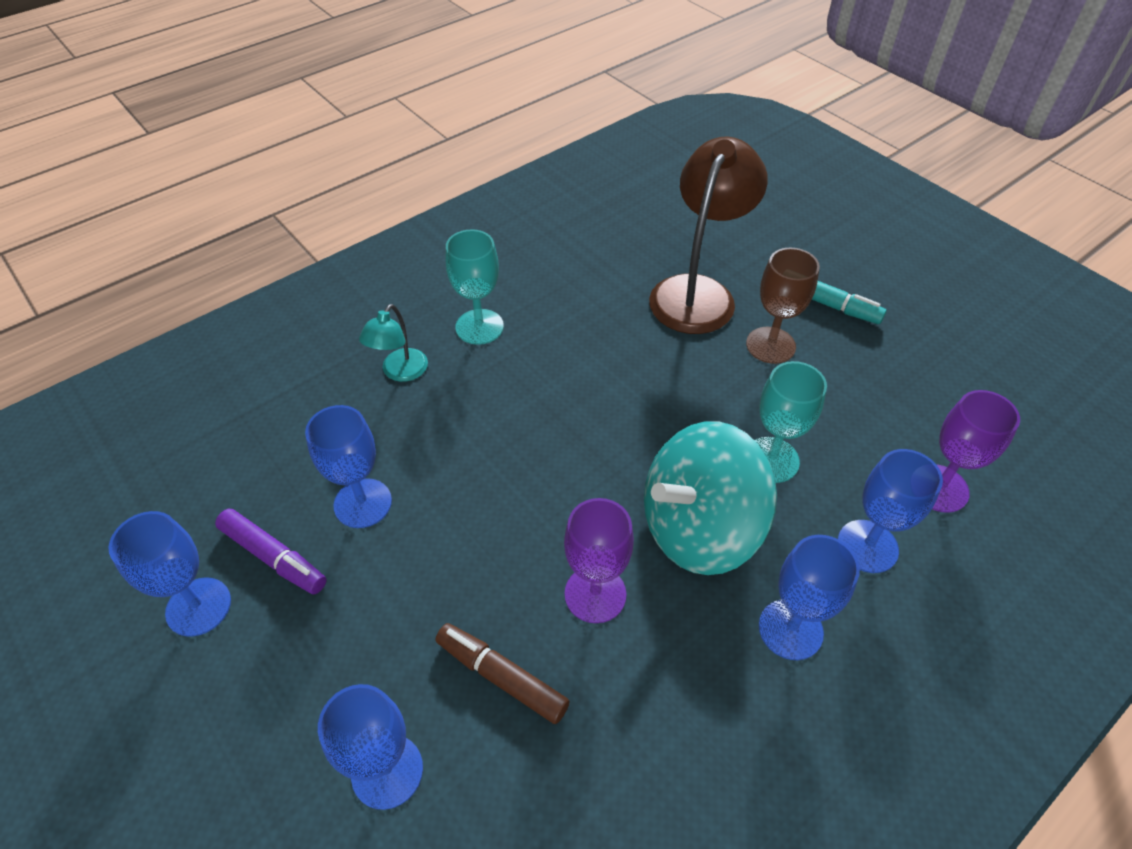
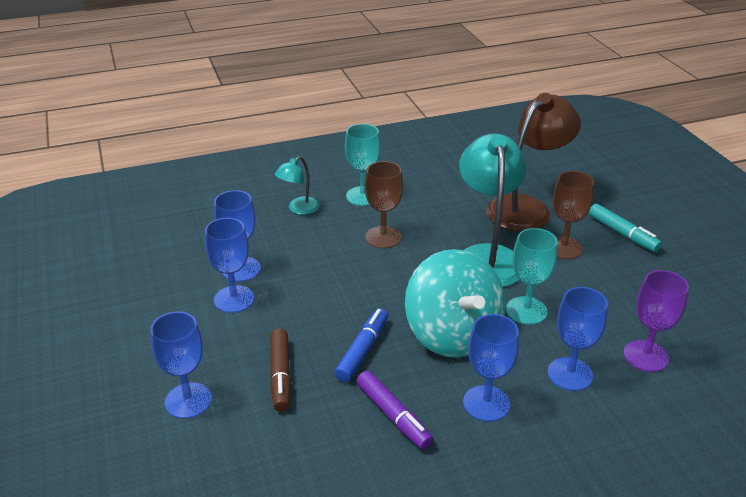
camera: 20 degrees right, 15 degrees down
blue goblet [108,511,231,637] -> blue goblet moved to [205,218,254,313]
purple marker [215,509,327,594] -> purple marker moved to [356,371,433,450]
brown marker [436,623,570,724] -> brown marker turned 150 degrees counterclockwise [270,328,291,412]
purple goblet [564,498,634,623] -> blue marker [335,308,388,382]
turquoise spinning top [644,421,777,575] -> turquoise spinning top turned 105 degrees counterclockwise [405,249,506,358]
none -> brown goblet [365,161,403,249]
none -> turquoise lamp [459,133,526,287]

